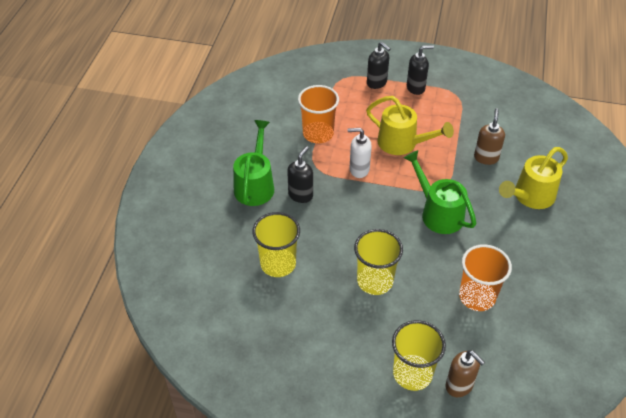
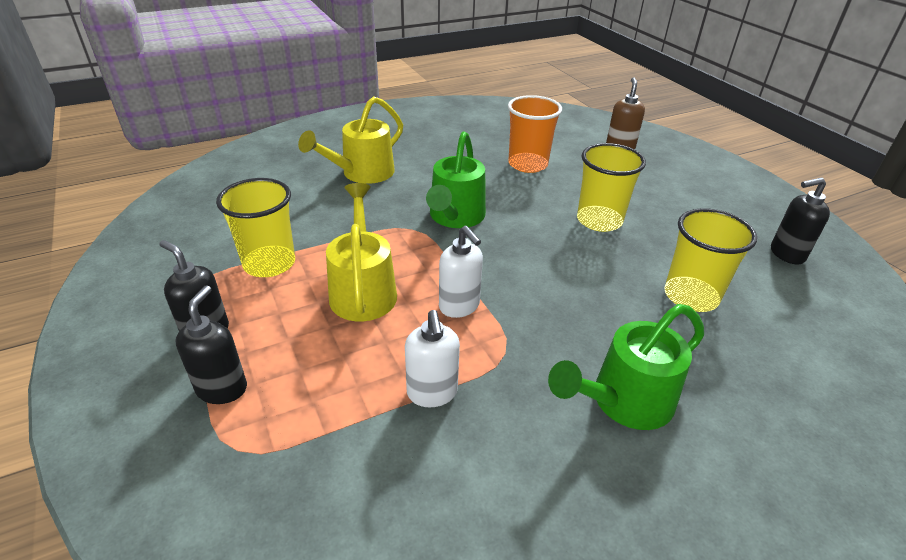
camera: 130 degrees left, 10 degrees down
black soap dispenser [287,146,313,203] -> black soap dispenser moved to [771,177,830,265]
orange cup [298,85,339,143] -> white soap dispenser [405,310,460,407]
yellow cup [392,320,446,391] -> yellow cup moved to [216,178,295,277]
brown soap dispenser [474,108,505,165] -> none
yellow watering can [499,147,568,209] -> yellow watering can turned 120 degrees clockwise [298,96,403,184]

